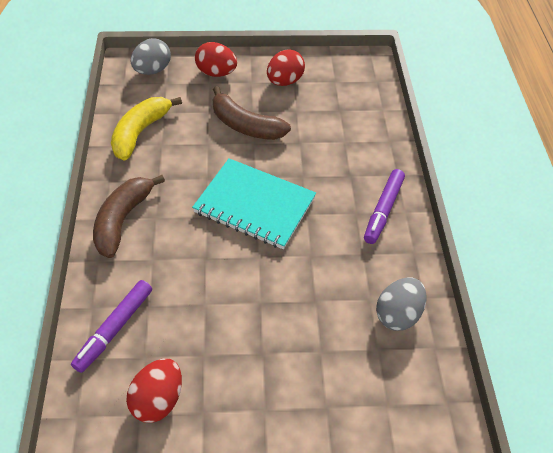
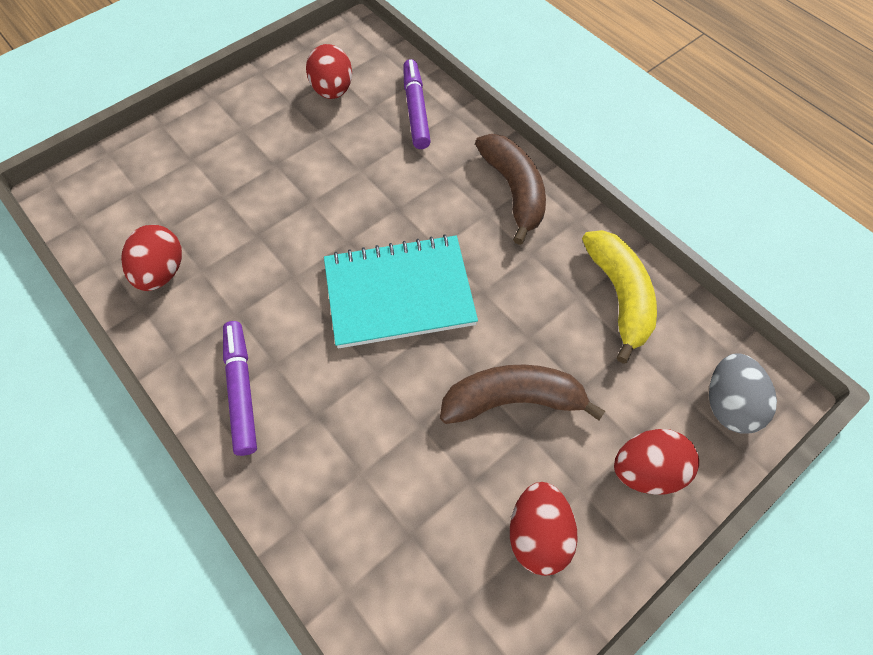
camera: 145 degrees right, 10 degrees up
grey egg [376,277,426,331] -> red egg [121,225,182,291]

